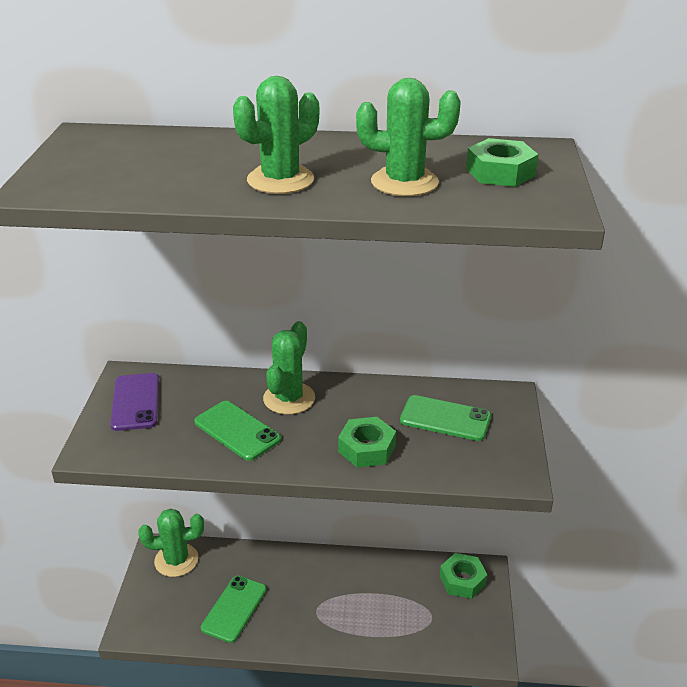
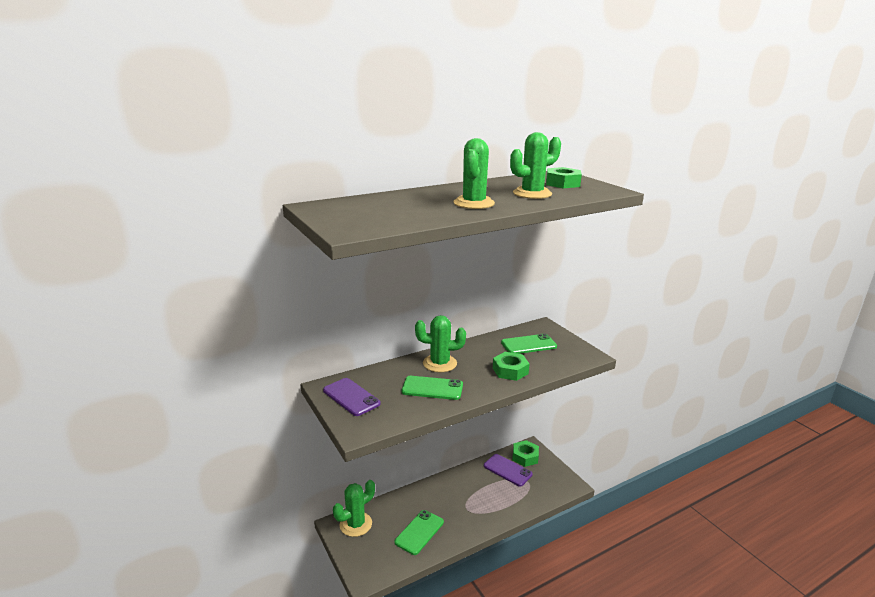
camera: 35 degrees left, 10 degrees down
green phone [201,576,267,643] -> green phone turned 45 degrees clockwise [394,510,444,555]
green cactus [263,321,315,415] -> green cactus turned 75 degrees counterclockwise [415,315,466,372]
none -> purple phone [484,454,533,487]

